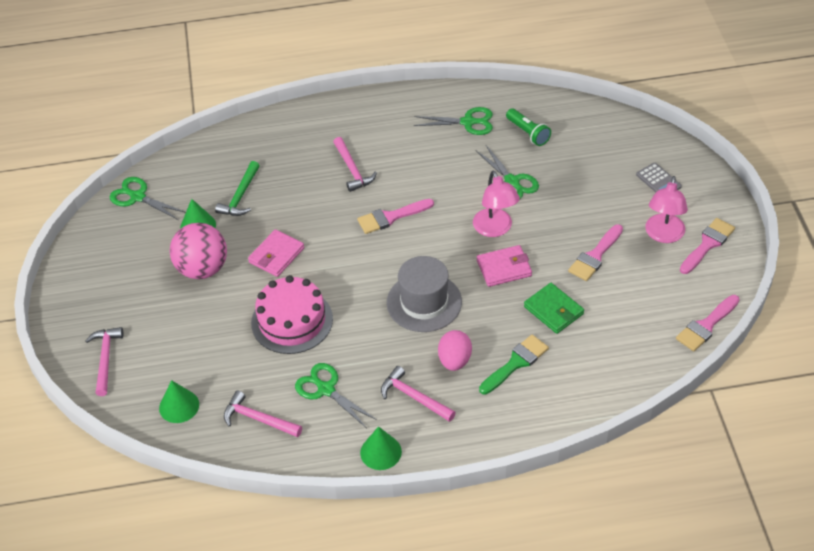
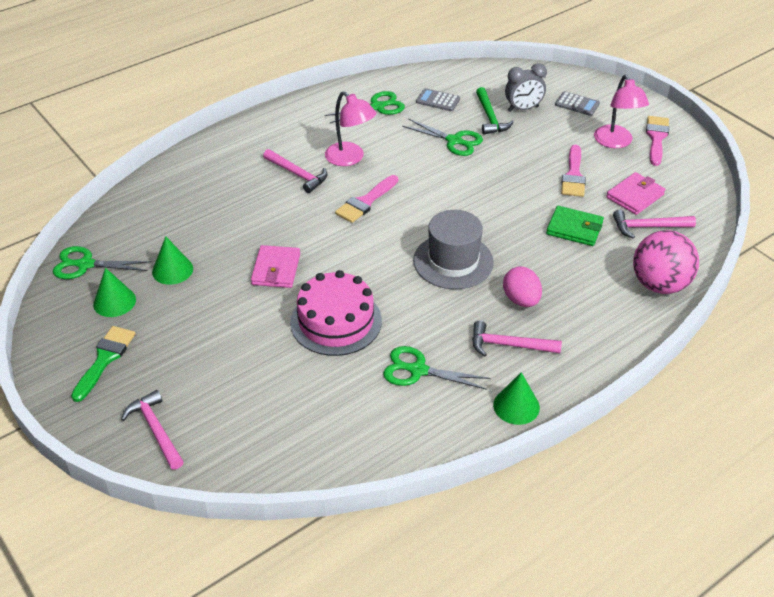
camera: 30 degrees left, 5 degrees down
green cone [159,380,199,423] -> green cone moved to [93,268,136,317]
pink ball [170,223,227,279] -> pink ball moved to [633,230,699,294]
green hammer [215,161,260,216] -> green hammer moved to [476,87,514,134]
pink hammer [224,391,302,437] -> pink hammer moved to [613,210,696,239]
pink lamp [473,171,520,237] -> pink lamp moved to [325,91,376,166]
pink wallet [477,245,532,287] -> pink wallet moved to [606,172,665,215]
green brush [479,335,549,395] -> green brush moved to [71,326,135,402]
green flashlight [506,109,551,146] -> grey calculator [416,88,460,111]
pink brush [676,295,740,351] -> none
none -> grey clock [505,63,547,112]

